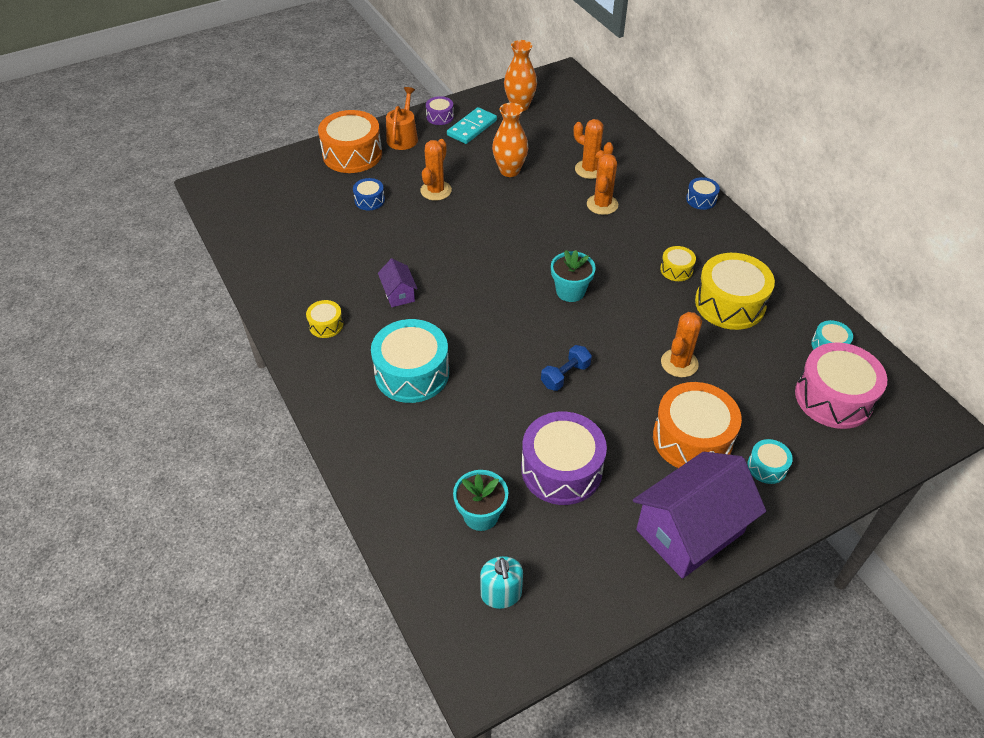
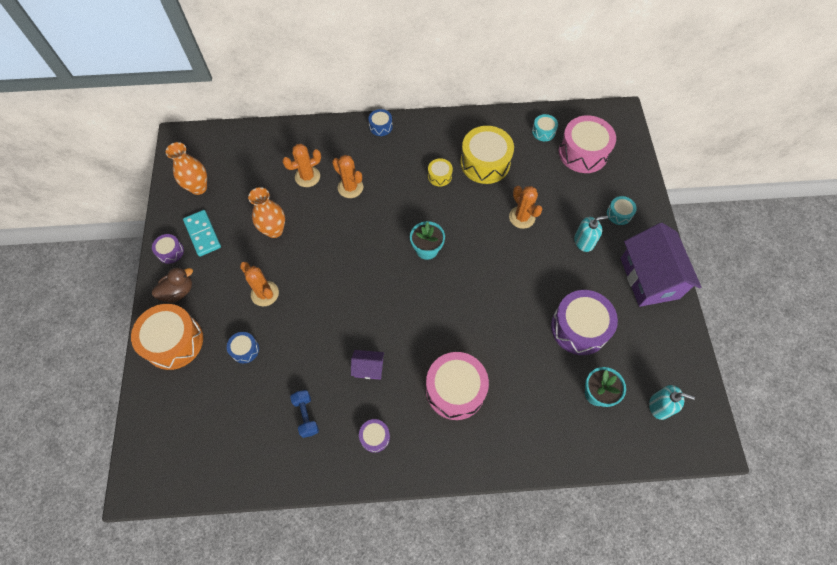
camera: 65 degrees left, 15 degrees up
yellow drum [306,300,343,338] -> purple drum [359,419,390,453]
turquoise drum [371,319,449,403] -> pink drum [426,352,489,420]
orange watering can [386,87,418,150] -> brown duck [152,267,193,303]
blue dumbbell [541,345,592,391] -> blue dumbbell moved to [290,390,319,438]
orange drum [653,382,742,468] -> turquoise soap dispenser [574,216,608,252]

